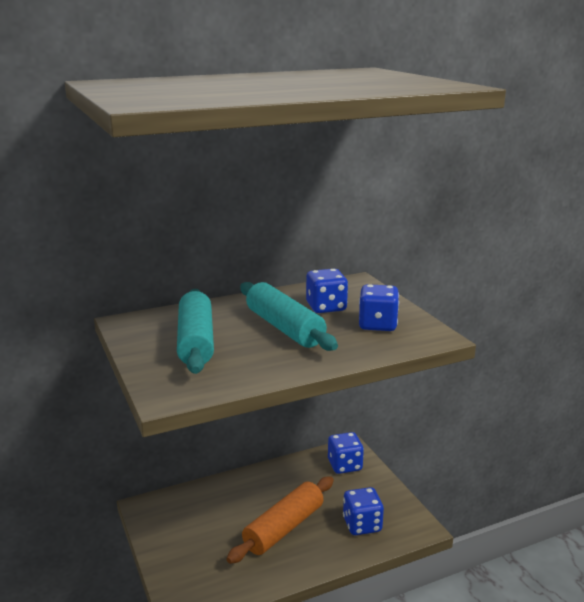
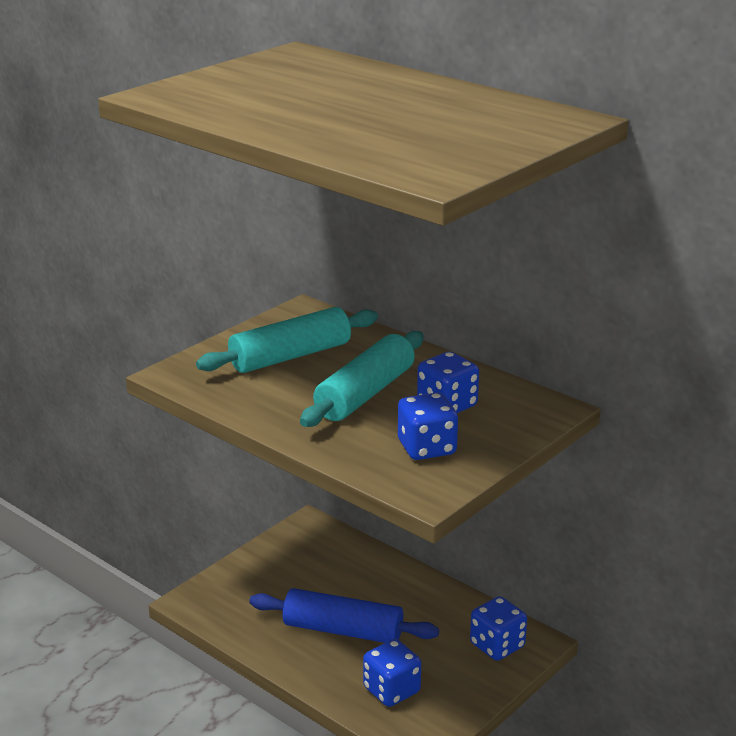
camera: 65 degrees right, 5 degrees up
orange rolling pin [226,476,334,564] -> blue rolling pin [249,588,439,643]

